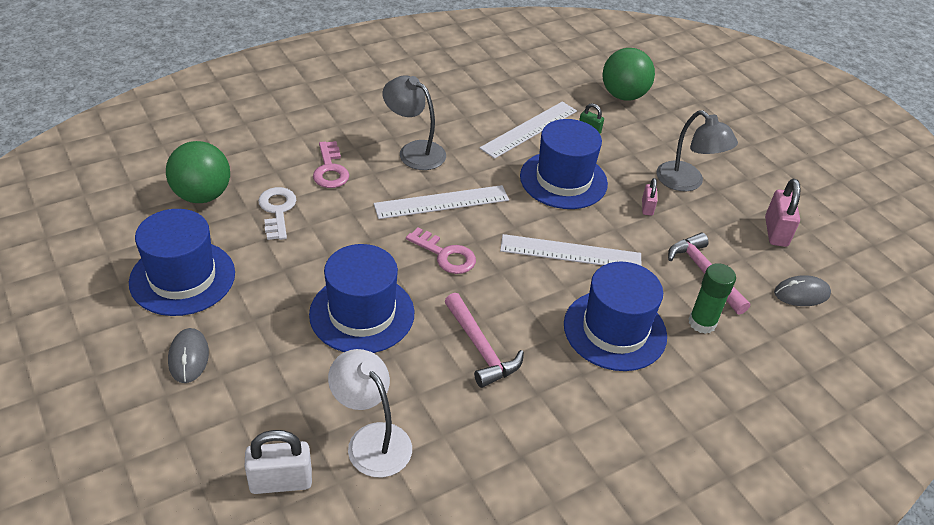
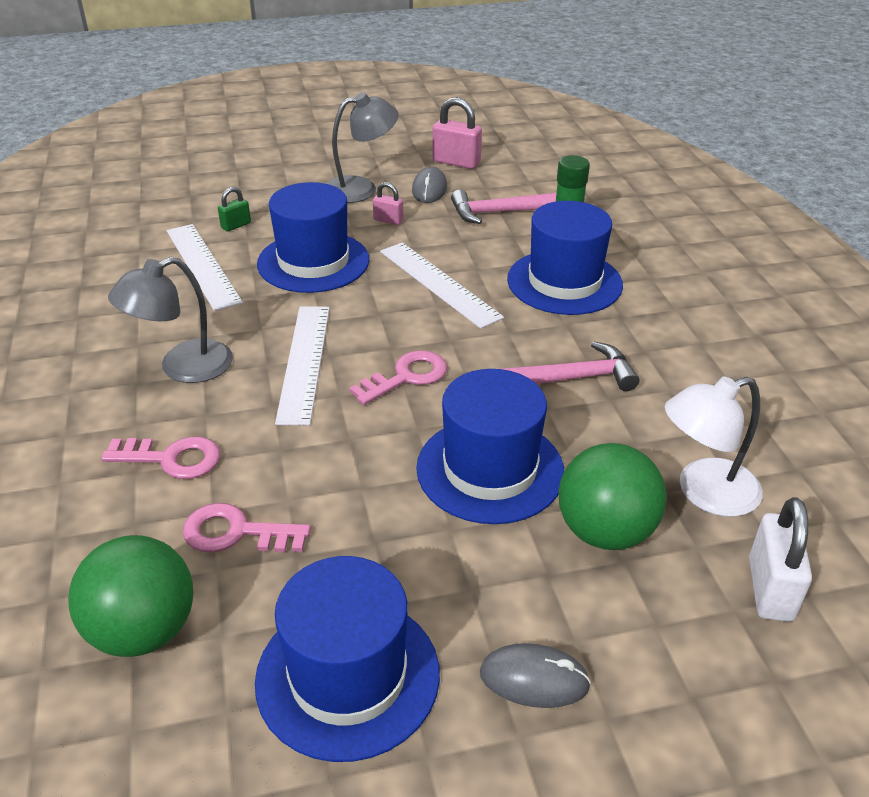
camera: 70 degrees left, 5 degrees down
white key [258,187,296,240] -> pink key [183,503,311,552]
white ruler [500,234,641,266] -> white ruler turned 60 degrees counterclockwise [380,242,504,329]
green ball [602,48,655,101] -> green ball moved to [559,443,667,550]
grey mouse [774,275,831,306] -> grey mouse moved to [412,167,447,203]

